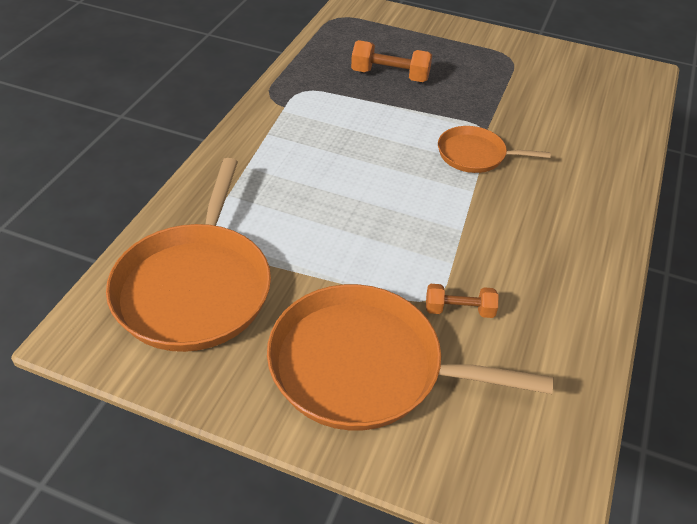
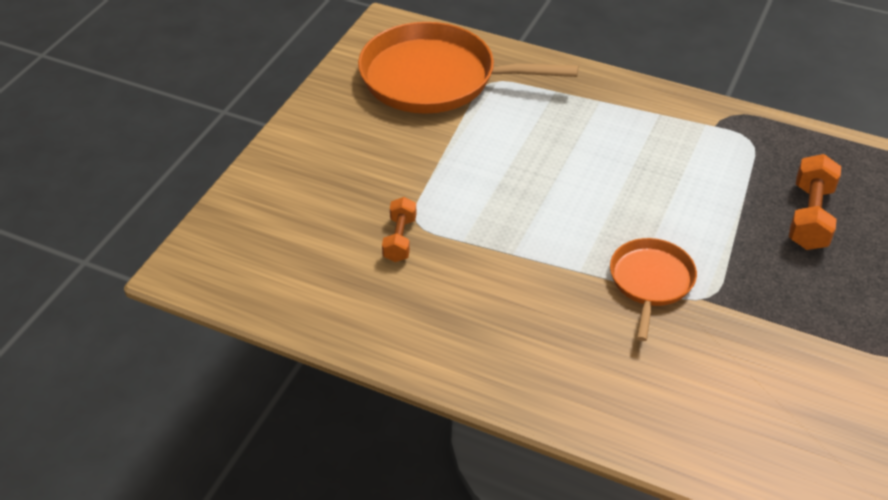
camera: 95 degrees right, 0 degrees up
orange pan [267,284,553,430] -> none

